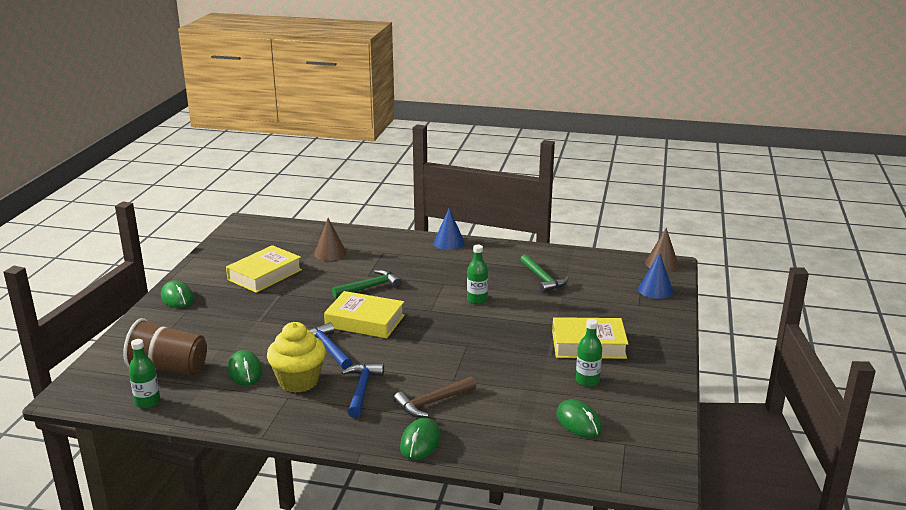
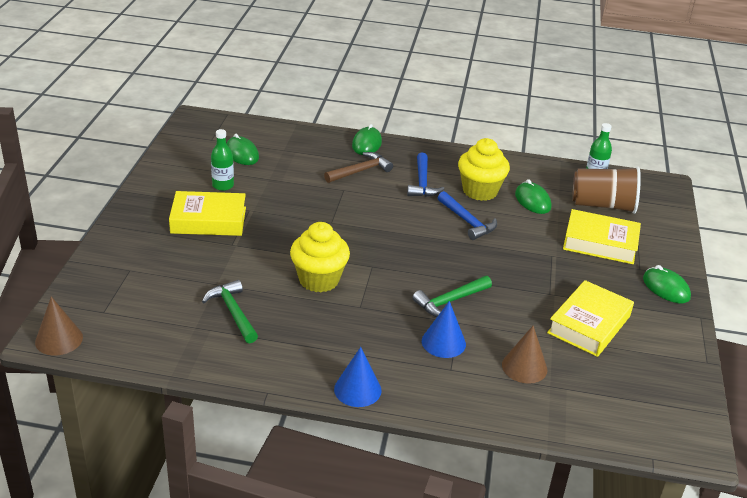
camera: 175 degrees right, 10 degrees up
yellow book [324,291,405,338] -> yellow book moved to [563,209,641,264]
green bottle [467,245,488,304] -> yellow cupcake [290,222,350,292]
blue cone [638,253,673,299] -> blue cone moved to [422,301,466,358]

